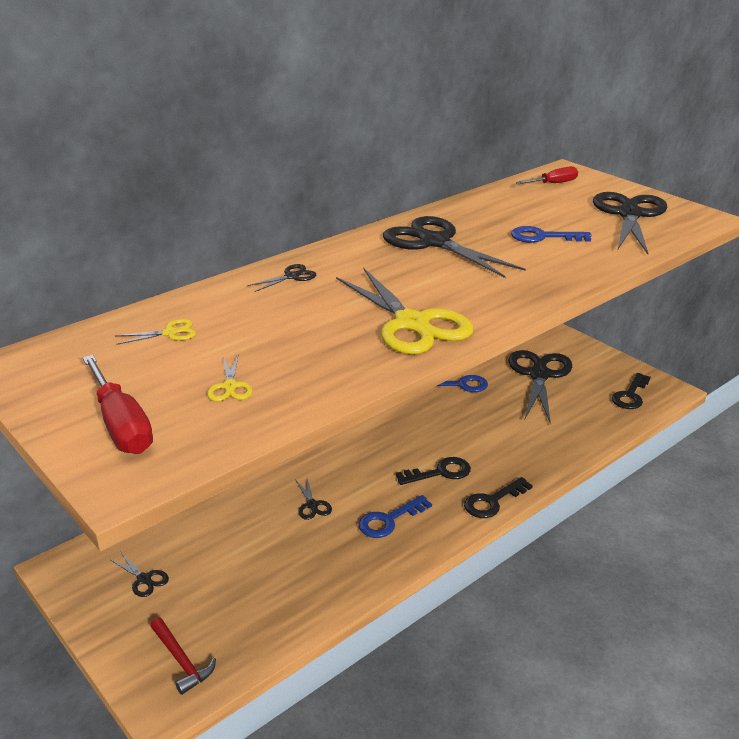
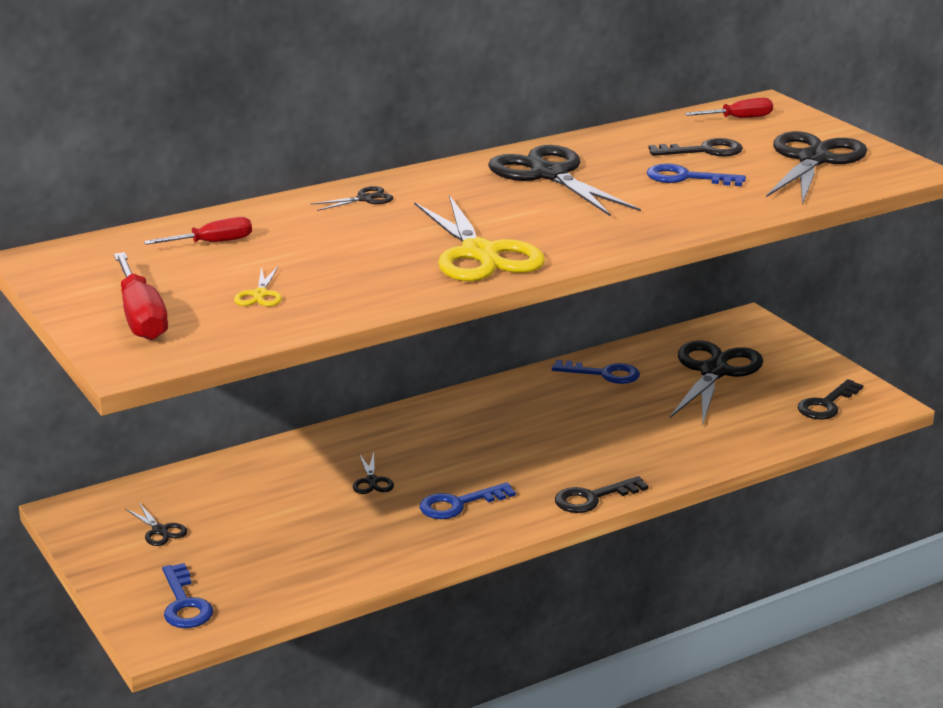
camera: 10 degrees right, 5 degrees down
yellow scissors [116,319,196,345] -> red screwdriver [144,217,252,245]
red hammer [150,617,216,695] -> blue key [162,563,213,628]
black key [396,457,471,485] -> black key moved to [648,138,743,157]

